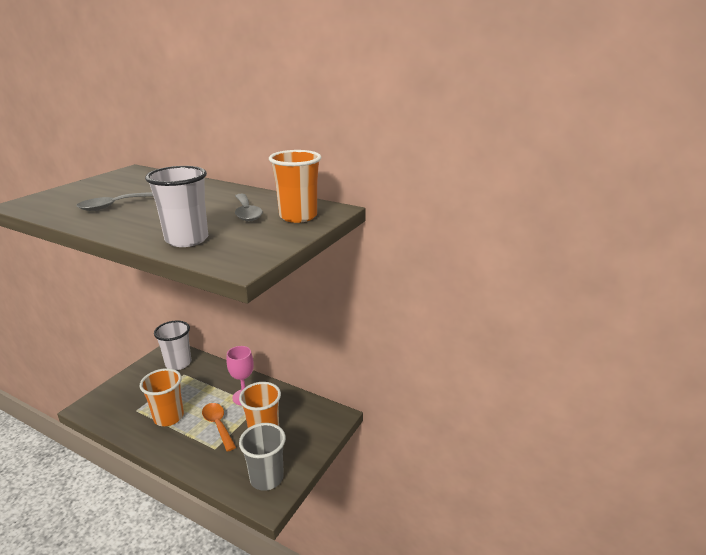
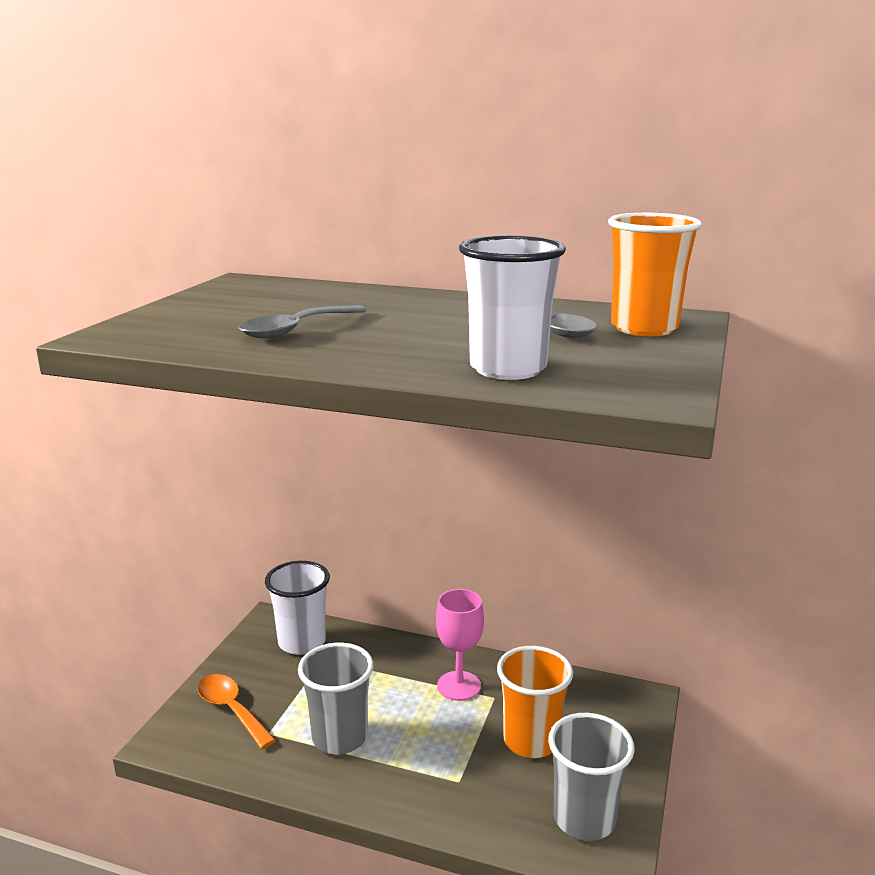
camera: 10 degrees left, 5 degrees down
orange cup [140,368,184,426] -> grey cup [298,643,374,755]
orange spoon [202,403,236,452] -> orange spoon moved to [197,674,276,749]

